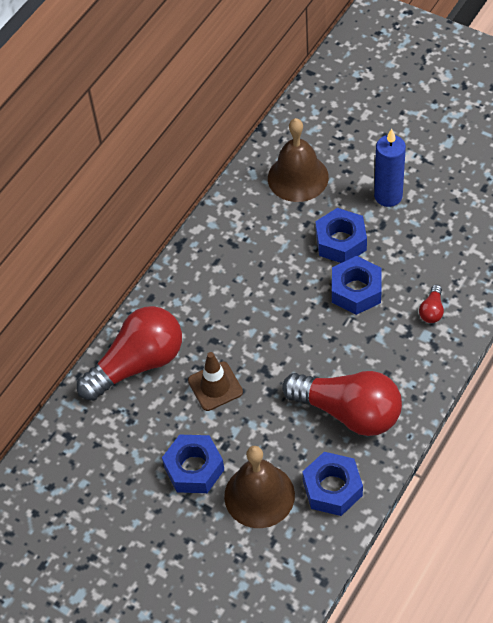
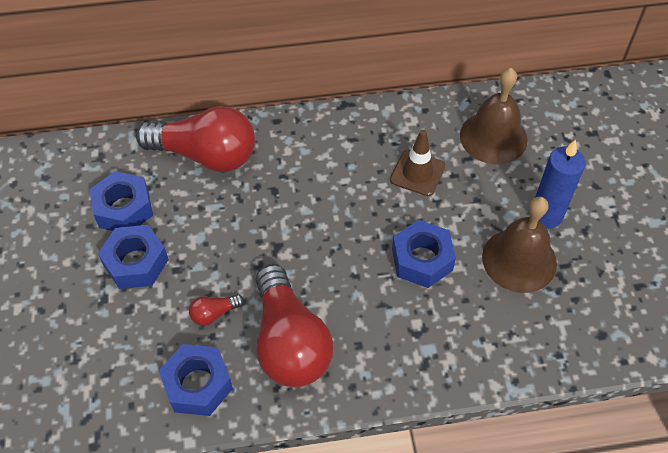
camera: 45 degrees right, 0 degrees up
brown traffic cone [188,352,243,411] -> brown traffic cone moved to [390,130,445,196]
brown bell [224,446,295,528] -> brown bell moved to [482,197,557,293]
blue nut [315,208,367,263] -> blue nut moved to [89,171,153,231]
red light bulb [419,285,444,323] -> red light bulb moved to [189,295,244,326]

